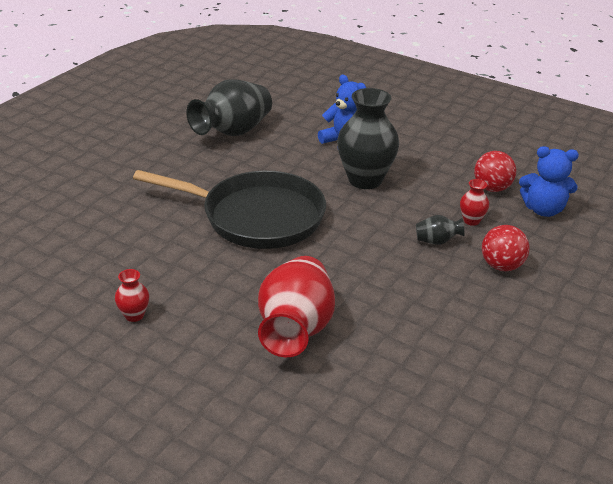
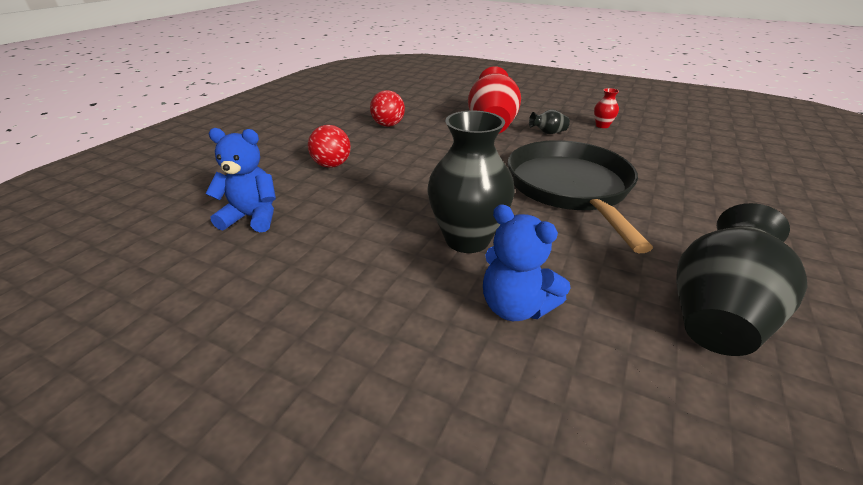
camera: 175 degrees right, 0 degrees up
black pan [133,170,326,249] -> black pan turned 75 degrees clockwise [508,140,653,253]
black vase [416,215,464,245] -> black vase moved to [529,109,570,134]
red vase [460,179,489,226] -> none
red ball [474,151,516,192] -> red ball moved to [370,90,405,127]

